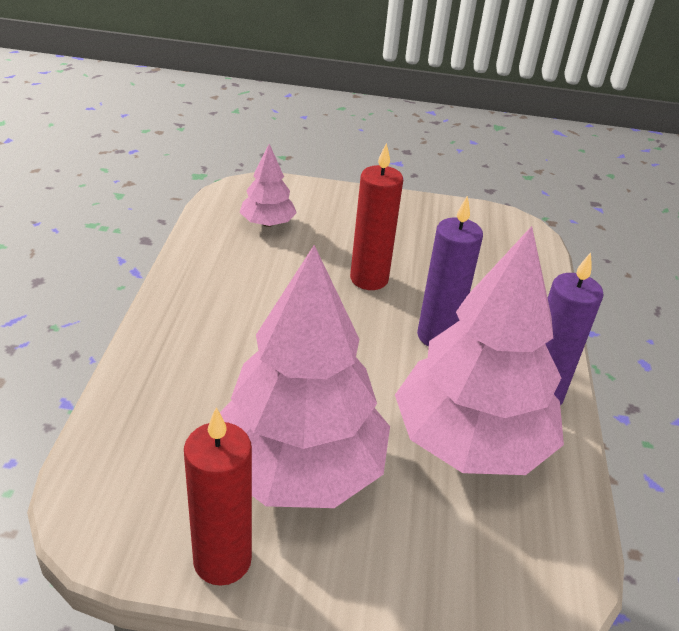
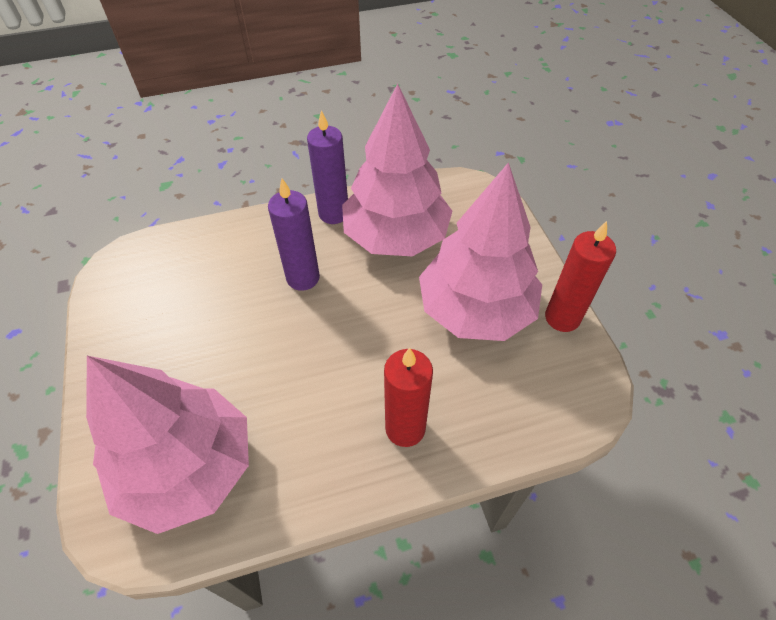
camera: 110 degrees left, 15 degrees up
pink tree [240,144,297,227] -> pink tree [86,356,249,534], size x2.15
red candle [350,143,403,290] -> red candle moved to [384,348,433,447]

